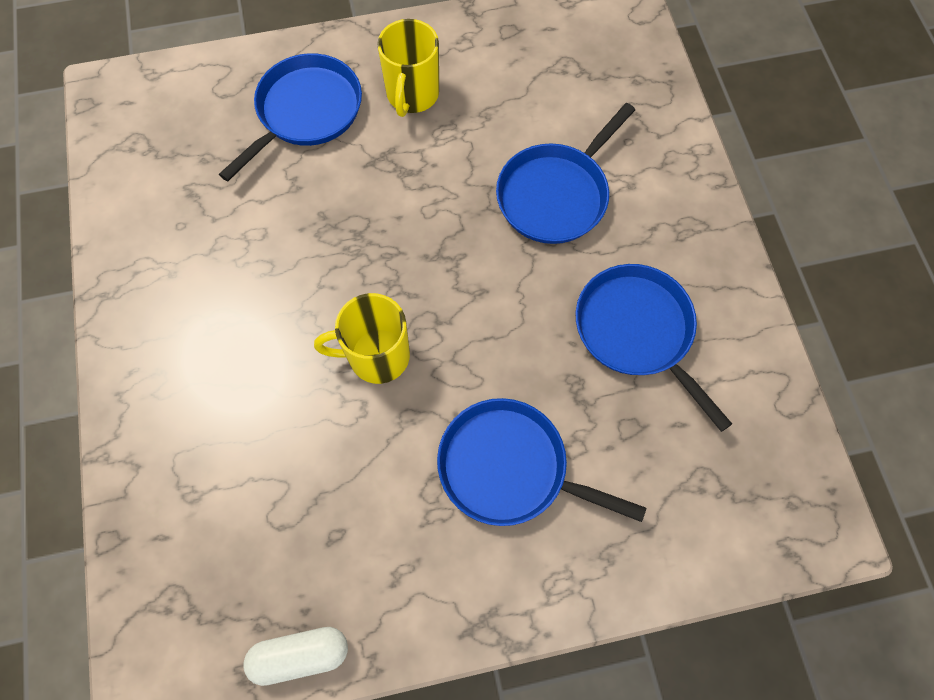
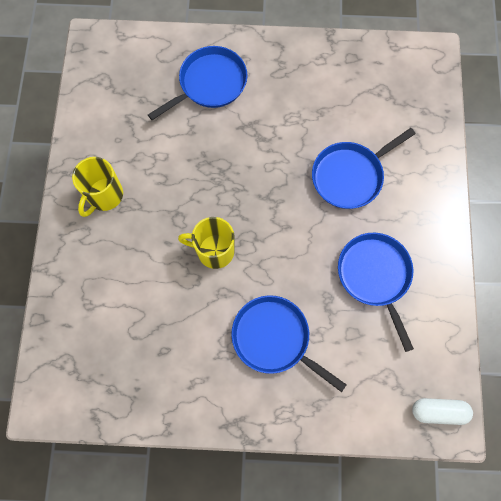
camera: 15 degrees right, 5 degrees up
white capsule [243,627,348,686] -> white capsule moved to [412,398,473,425]
yellow mug [377,19,439,117] -> yellow mug moved to [72,157,123,217]

